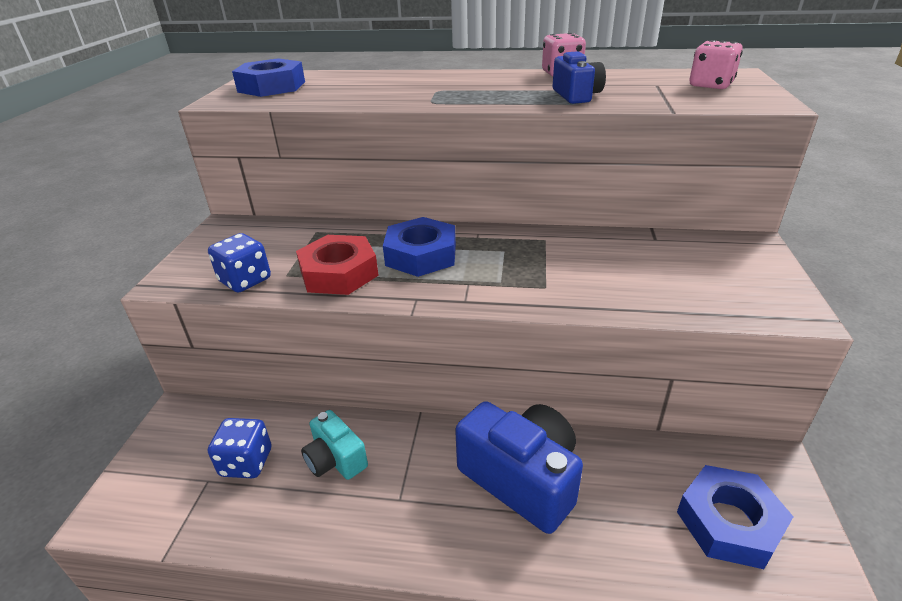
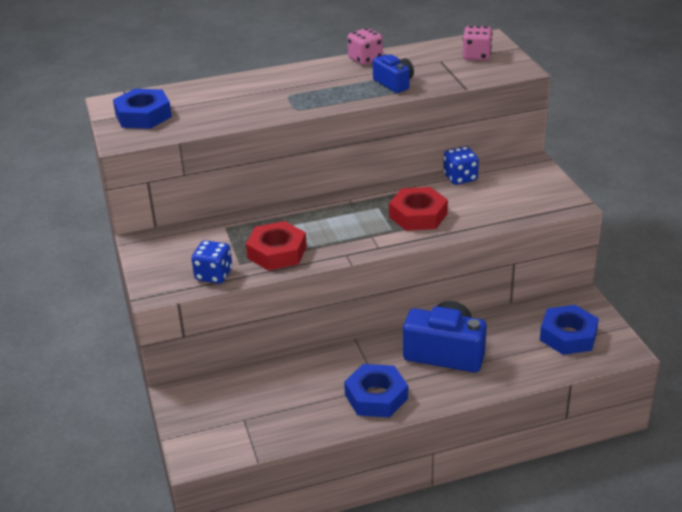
camera: 25 degrees left, 0 degrees up
blue dice [208,418,271,478] -> blue dice moved to [443,146,479,185]
turquoise camera [301,410,368,480] -> none
blue nut [383,217,456,277] -> blue nut moved to [344,364,408,418]
none -> red nut [389,187,448,231]

